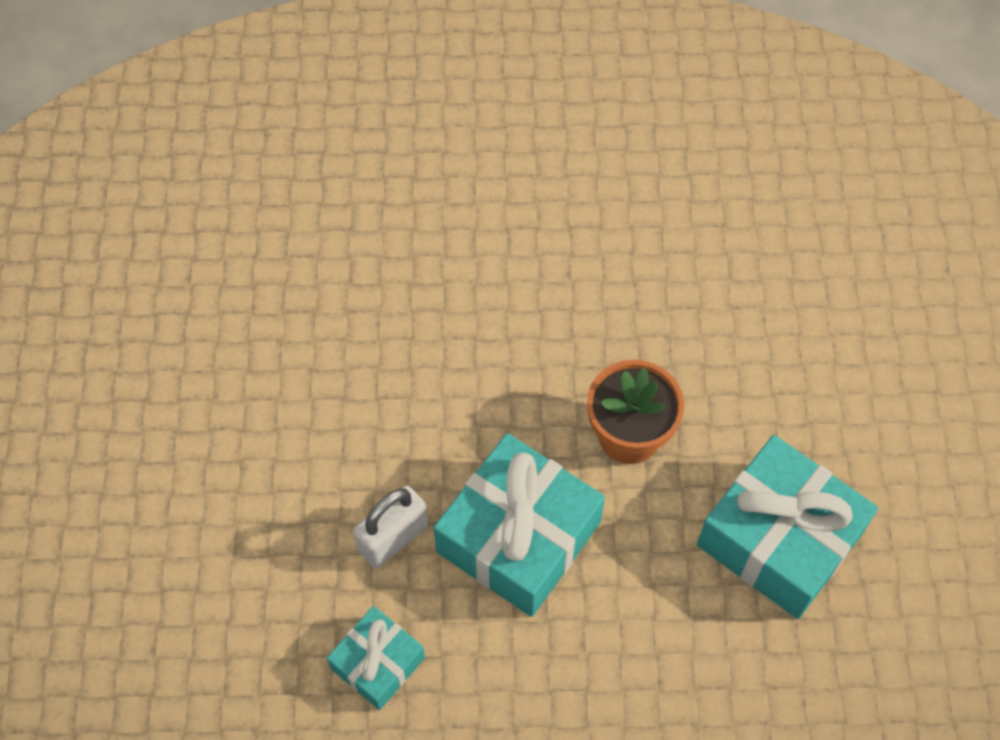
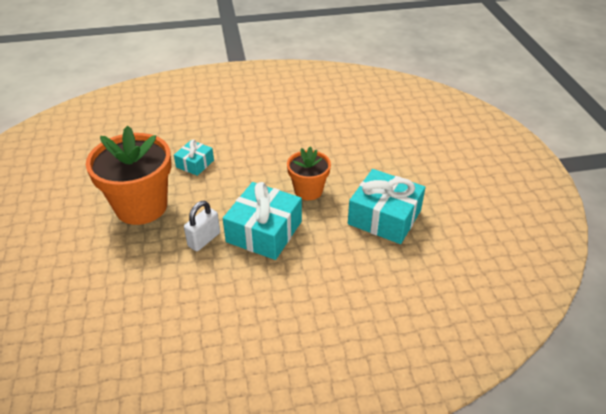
camera: 10 degrees left, 20 degrees down
turquoise gift [327,606,425,710] -> turquoise gift moved to [174,140,214,176]
none -> orange flower pot [86,125,172,225]

